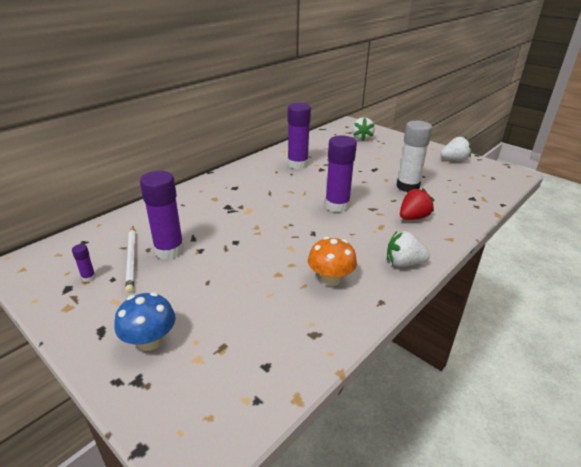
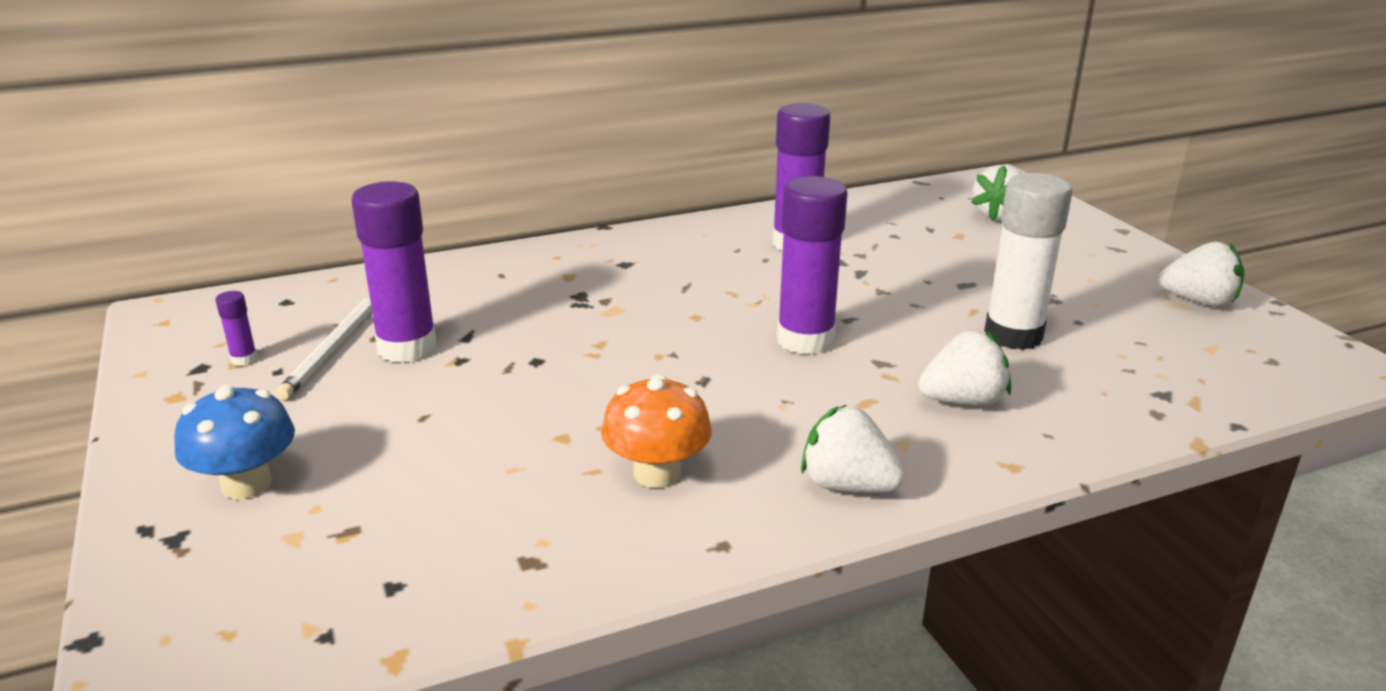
camera: 25 degrees right, 5 degrees down
red strawberry [400,188,434,220] -> white strawberry [918,331,1011,406]

